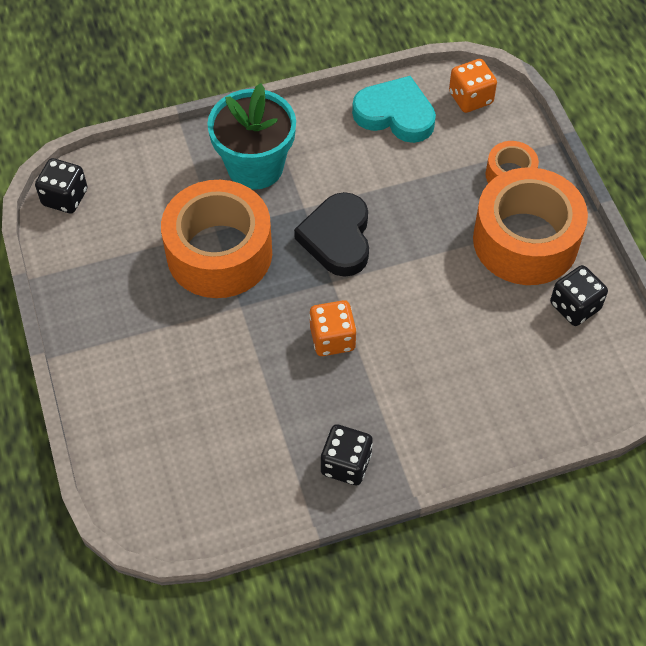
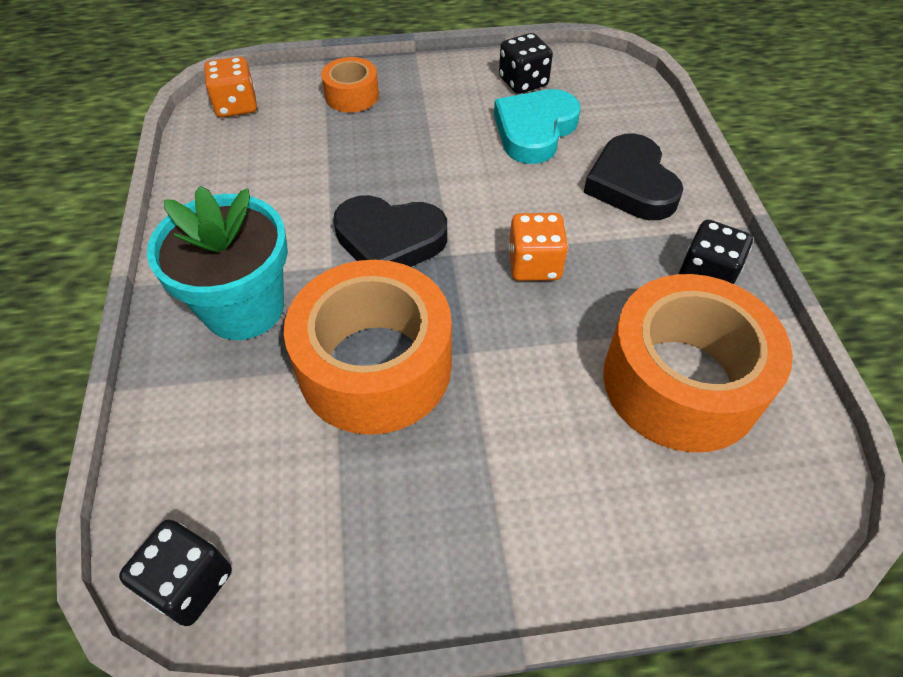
camera: 80 degrees left, 5 degrees down
turquoise heart [352,76,436,143] -> turquoise heart moved to [494,89,581,164]
orange tape [473,168,588,285] -> orange tape moved to [603,274,793,452]
none -> black heart [583,133,683,220]

